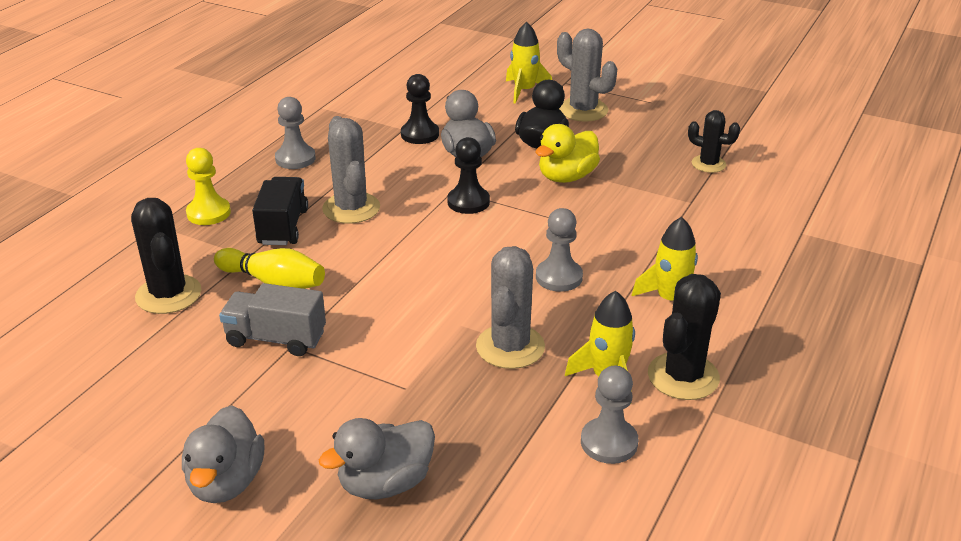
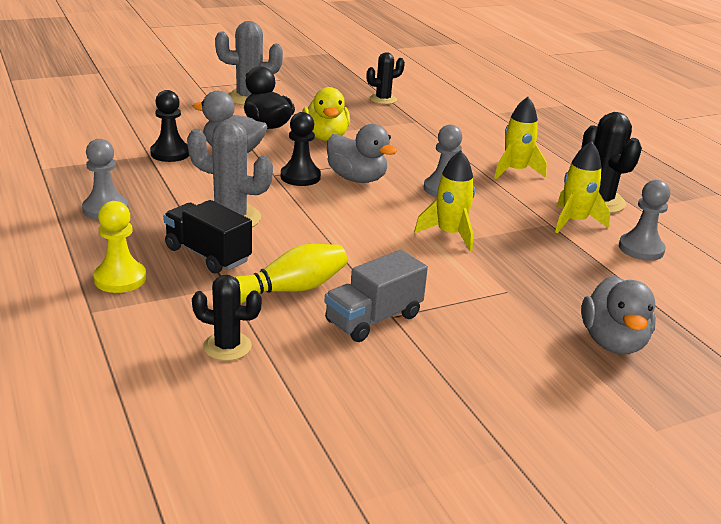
camera: 55 degrees left, 5 degrees down
black cactus [131,198,202,314] -> black cactus [192,275,262,361], size x0.63
grey duck [182,405,264,503] -> grey duck moved to [327,124,397,183]
grey cactus [476,246,545,369] -> none
yellow rocket [506,22,552,104] -> yellow rocket moved to [414,151,475,251]

